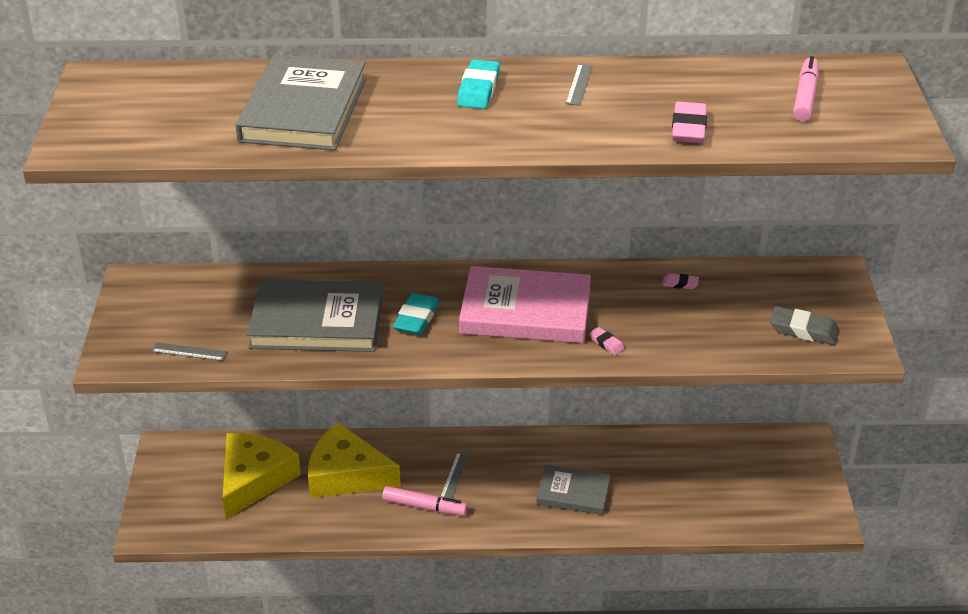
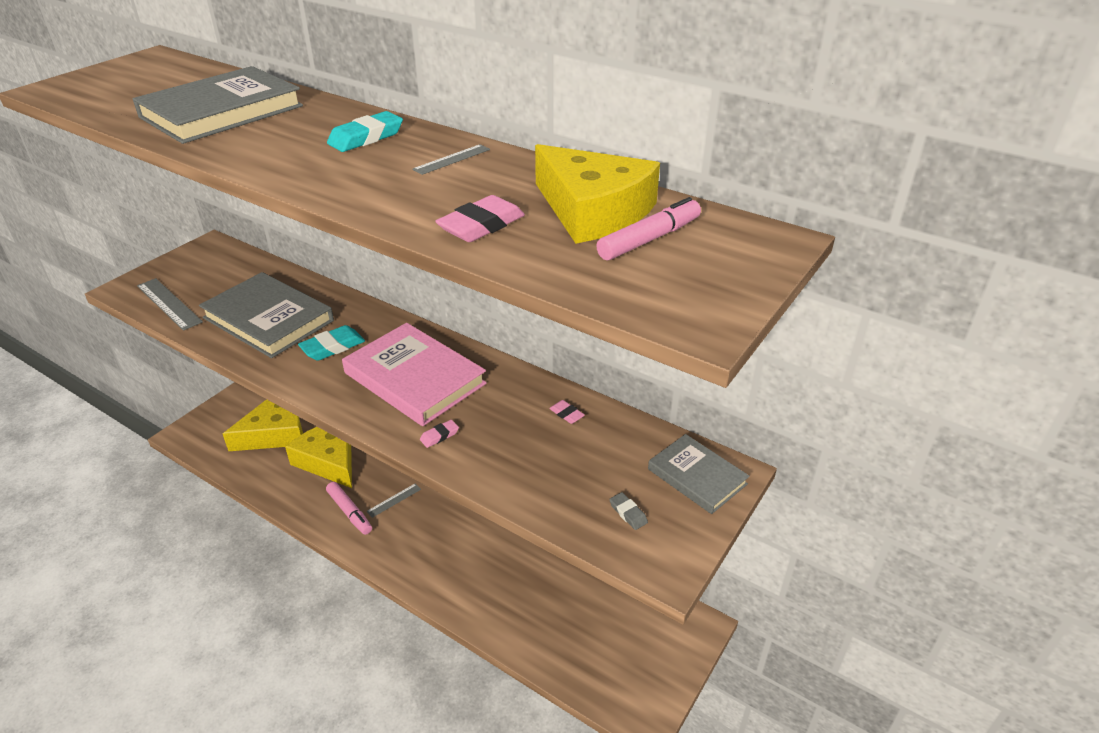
camera: 35 degrees right, 0 degrees up
grey ruler [151,342,227,361] -> grey ruler [137,278,203,331], size x1.73
grey book [537,465,611,515] -> grey book moved to [648,434,750,514]
pink eraser [589,327,625,355] -> pink eraser turned 60 degrees clockwise [420,420,459,448]
grey eraser [770,306,839,345] -> grey eraser [609,492,648,530], size x0.55
none -> yellow cheese [535,144,660,244]

